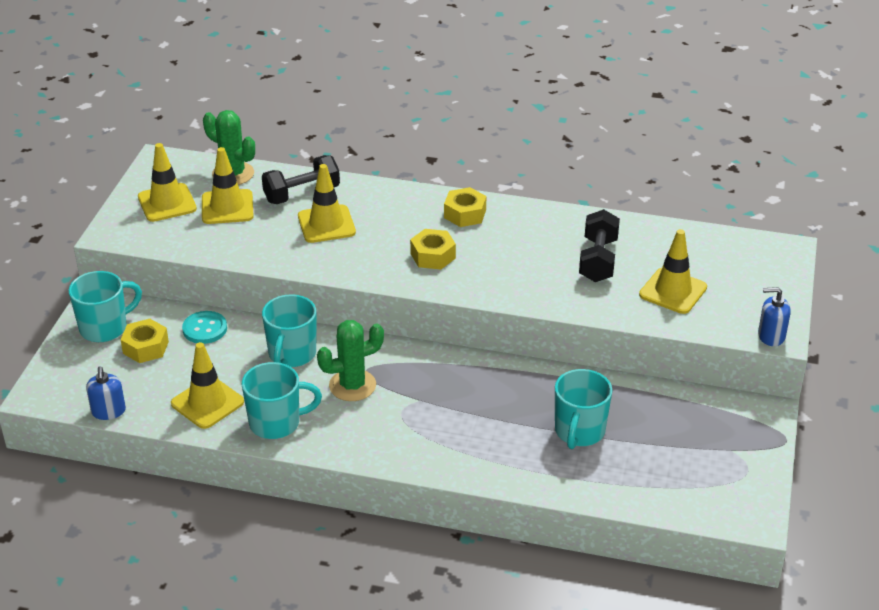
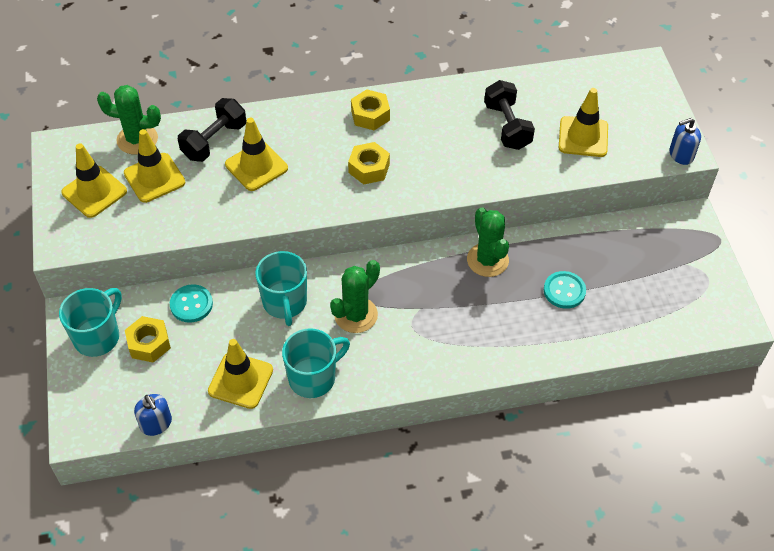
camera: 25 degrees left, 15 degrees up
turquoise mug [555,369,612,449] -> turquoise button [544,271,586,309]
none -> green cactus [467,208,509,277]

